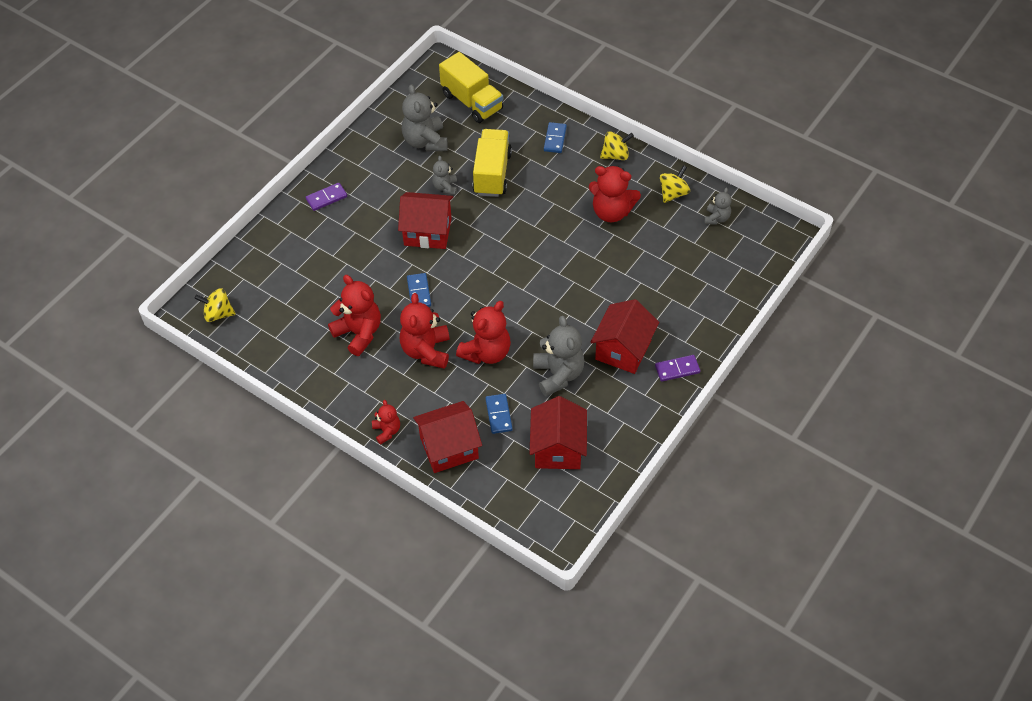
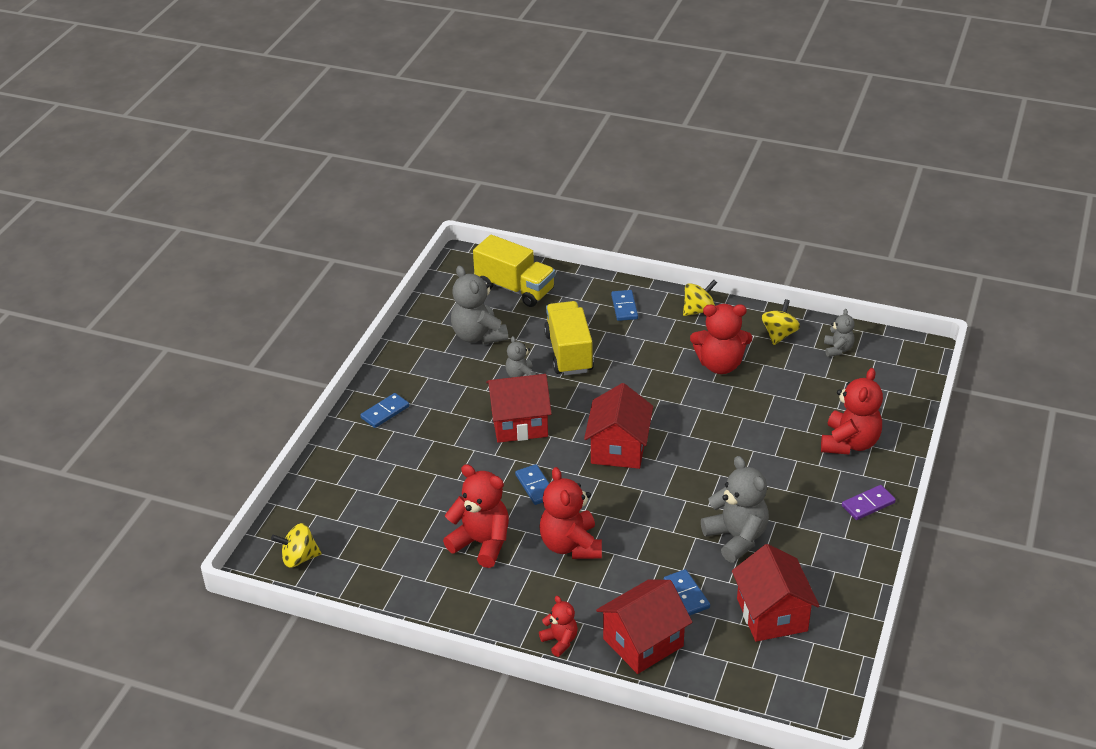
camera: 15 degrees left, 15 degrees down
purple domino [306,183,347,211] -> blue domino [360,393,409,428]
red teddy bear [456,301,511,364] -> red teddy bear moved to [821,368,883,455]
red house [590,299,659,374] -> red house moved to [584,383,653,469]

